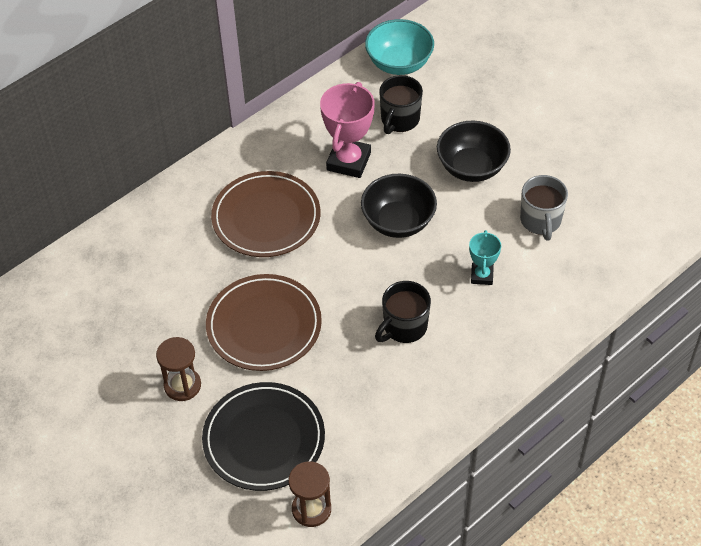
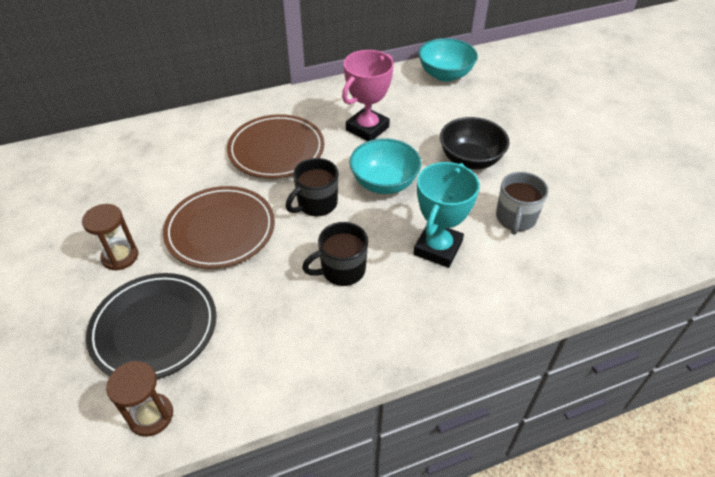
camera: 20 degrees right, 5 degrees down
black bowl [361,173,437,238] -> turquoise bowl [349,138,421,194]
black mug [379,75,423,134] -> black mug moved to [286,158,338,216]
turquoise trophy [469,230,501,285] -> turquoise trophy [414,162,480,268], size x1.78

